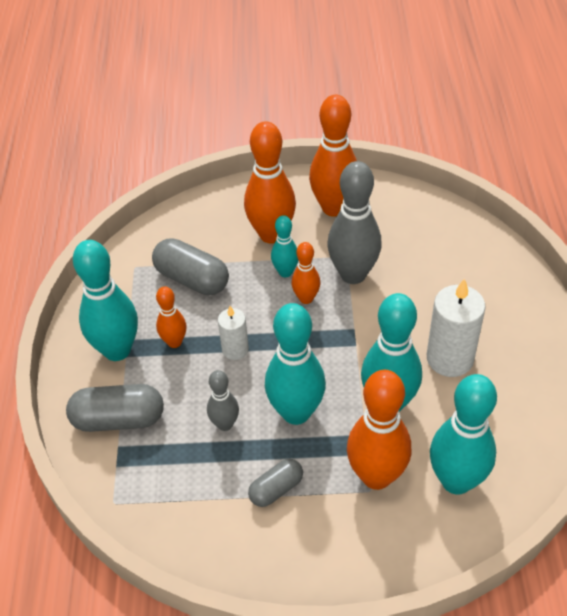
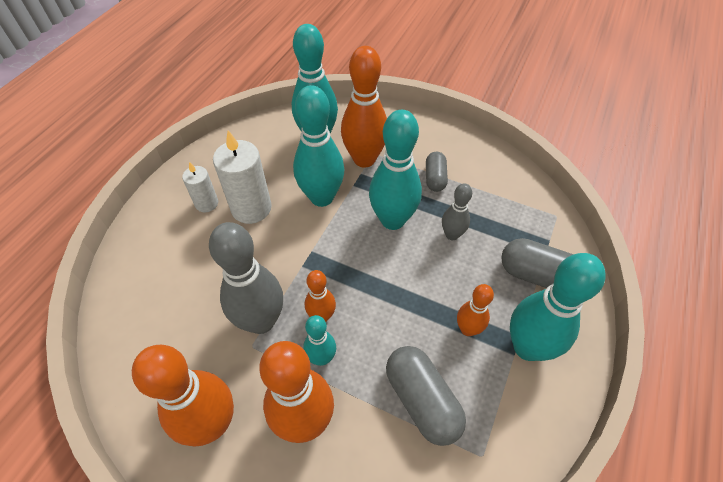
camera: 155 degrees left, 5 degrees up
white candle [218,306,249,360] -> white candle moved to [182,162,218,213]
grey capsule [248,459,303,507] -> grey capsule turned 75 degrees counterclockwise [426,152,448,192]

